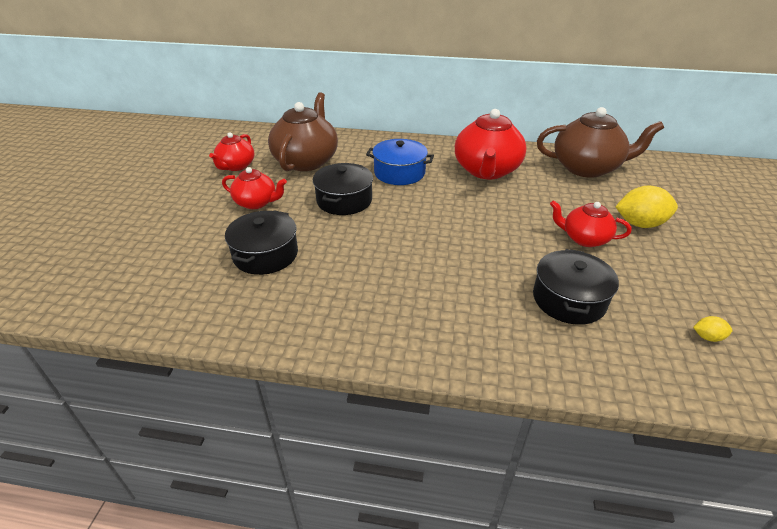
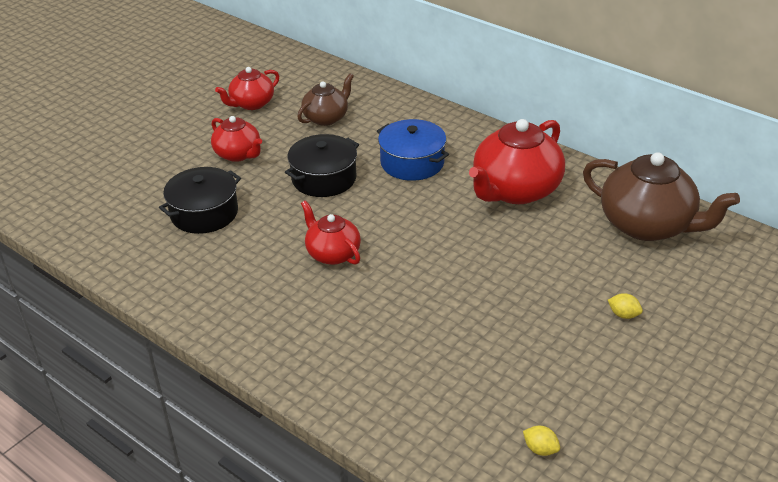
camera: 30 degrees right, 0 degrees up
brown teapot [268,92,338,171] -> brown teapot [297,74,354,126], size x0.57
black pot [533,249,619,325] -> none
red teapot [550,200,631,247] -> red teapot moved to [301,201,361,265]
yellow lemon [615,185,678,228] -> yellow lemon [608,293,643,319], size x0.46

